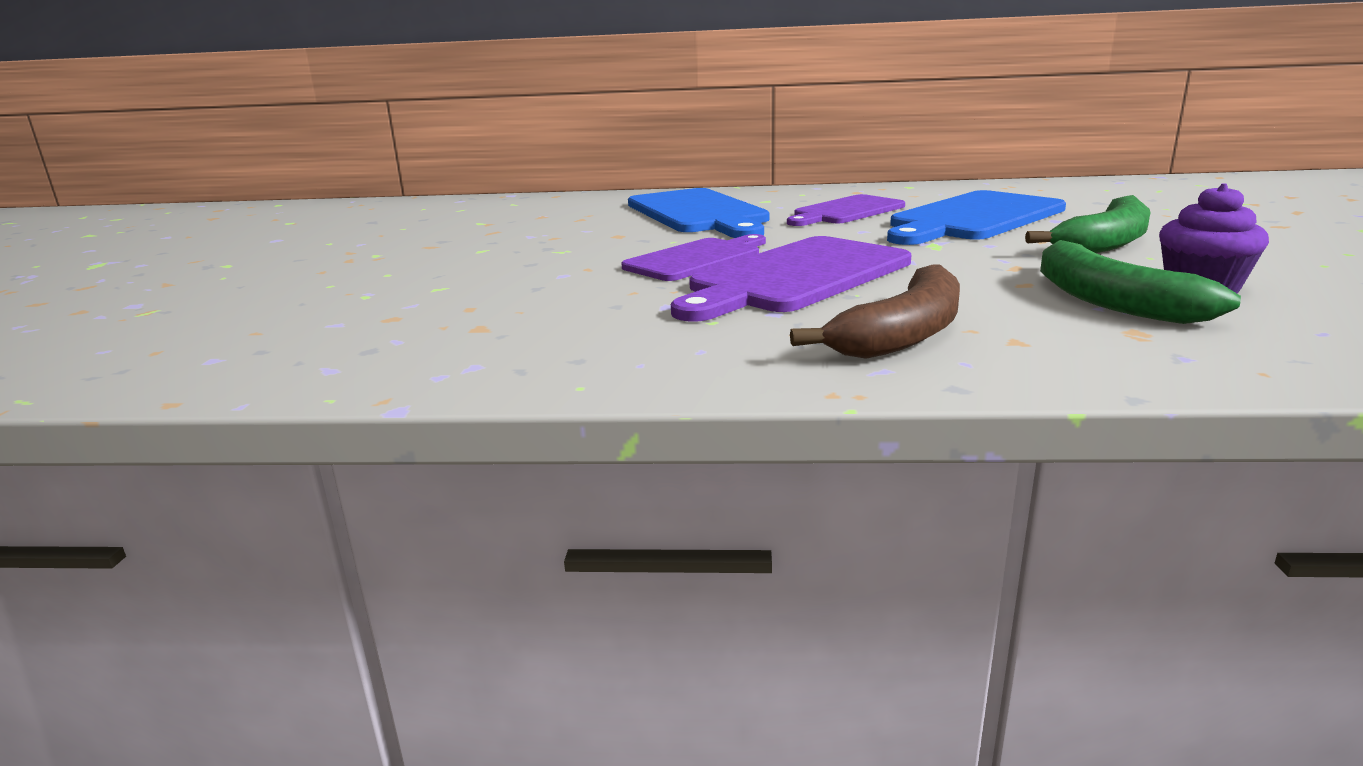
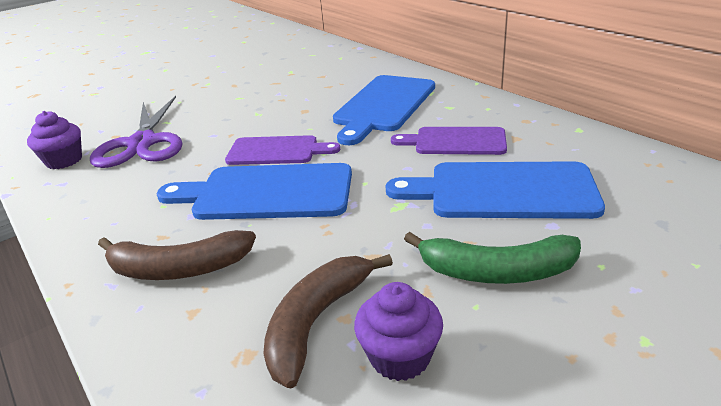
camera: 50 degrees right, 10 degrees up
purple cutting board [671,236,911,322] -> blue cutting board [157,163,352,220]
green banana [1040,240,1241,324] -> brown banana [263,254,393,388]
none -> purple cupcake [27,111,82,169]
none -> purple scissors [90,96,182,168]

